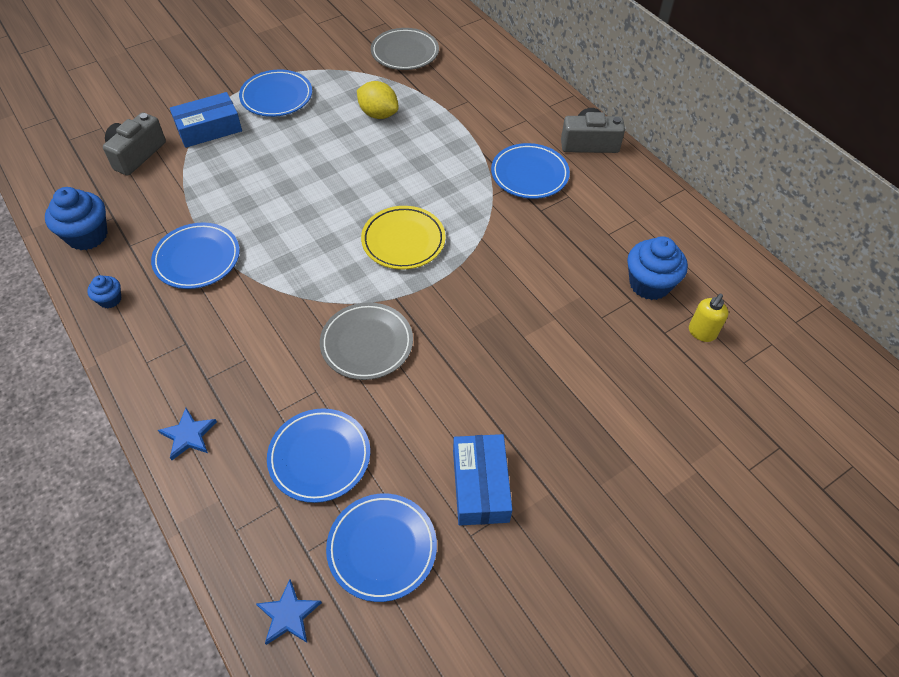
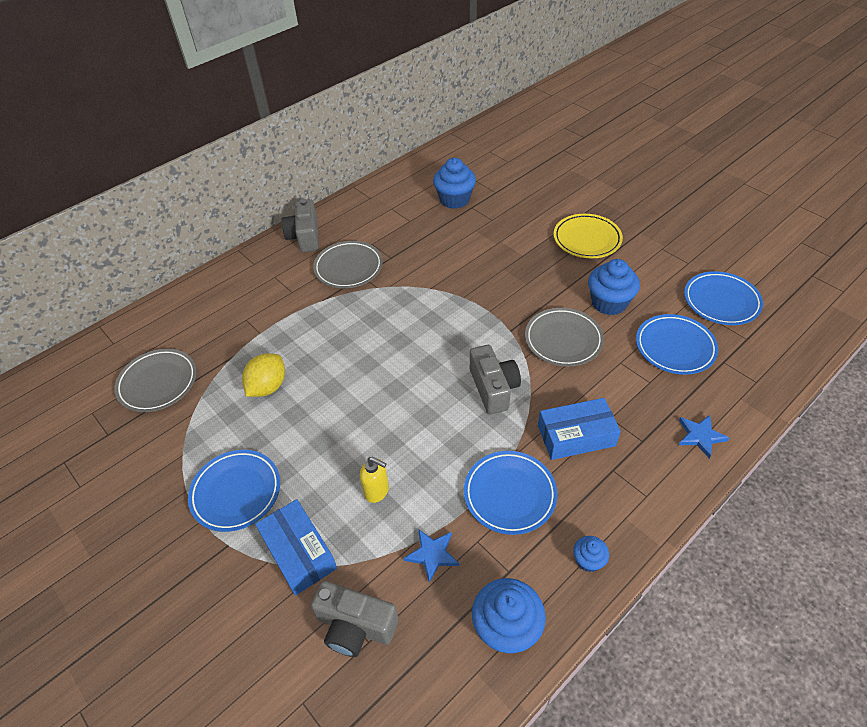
camera: 95 degrees left, 5 degrees down
blue star [256,579,322,645] -> blue star moved to [404,529,459,583]
yellow plate [361,206,446,270] -> yellow plate moved to [554,214,623,258]
blue box [453,434,513,525] -> blue box moved to [538,398,621,460]
blue plate [491,143,570,199] -> grey plate [313,241,383,288]
yellow soap dispenser [689,294,729,342] -> yellow soap dispenser moved to [360,457,389,503]
none -> grey camera [470,345,521,415]
none -> blue cupcake [588,259,640,315]

